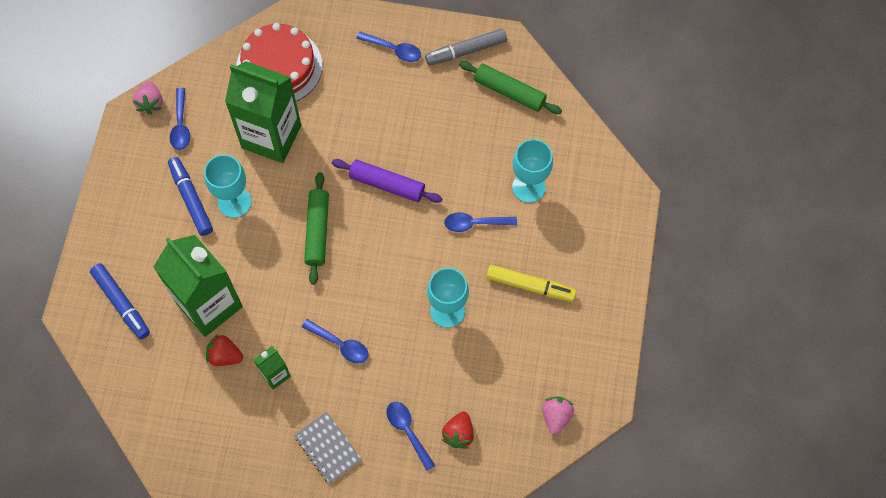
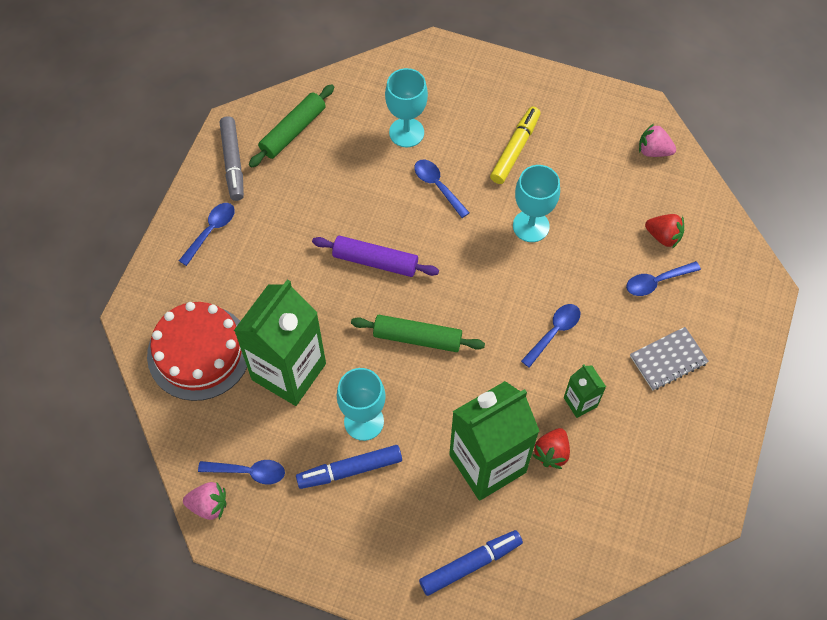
camera: 80 degrees left, 5 degrees down
purple rolling pin [332,159,443,203] -> purple rolling pin turned 75 degrees clockwise [312,236,439,277]
blue spoon [444,212,517,232] -> blue spoon turned 135 degrees clockwise [414,160,470,218]

